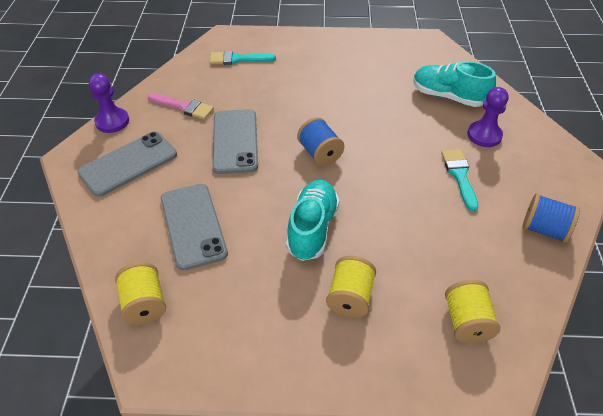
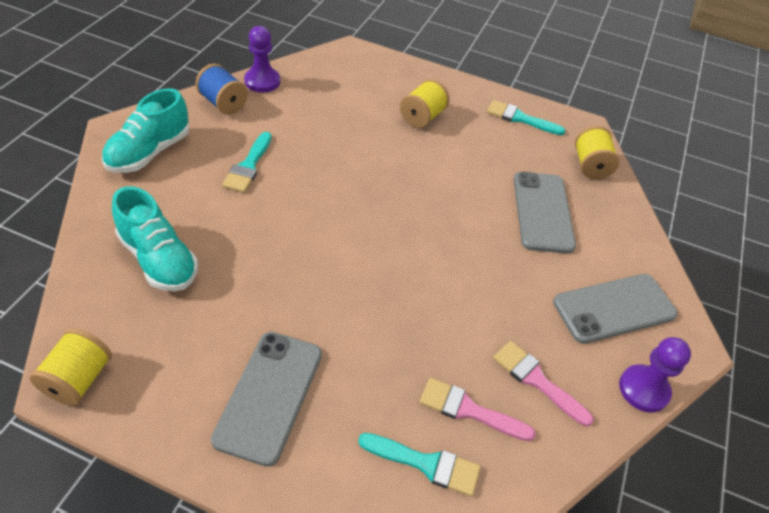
camera: 165 degrees left, 0 degrees up
grey phone [212,109,258,174] -> grey phone moved to [211,332,322,467]
turquoise shoe [286,180,339,261] -> turquoise shoe moved to [102,88,189,173]
blue spool [297,117,344,166] -> none
yellow spool [445,280,500,343] -> yellow spool moved to [29,328,112,406]
purple pawn [467,87,509,147] -> purple pawn moved to [244,26,280,93]
none -> pink brush [420,378,536,441]
none -> turquoise brush [487,100,566,135]

